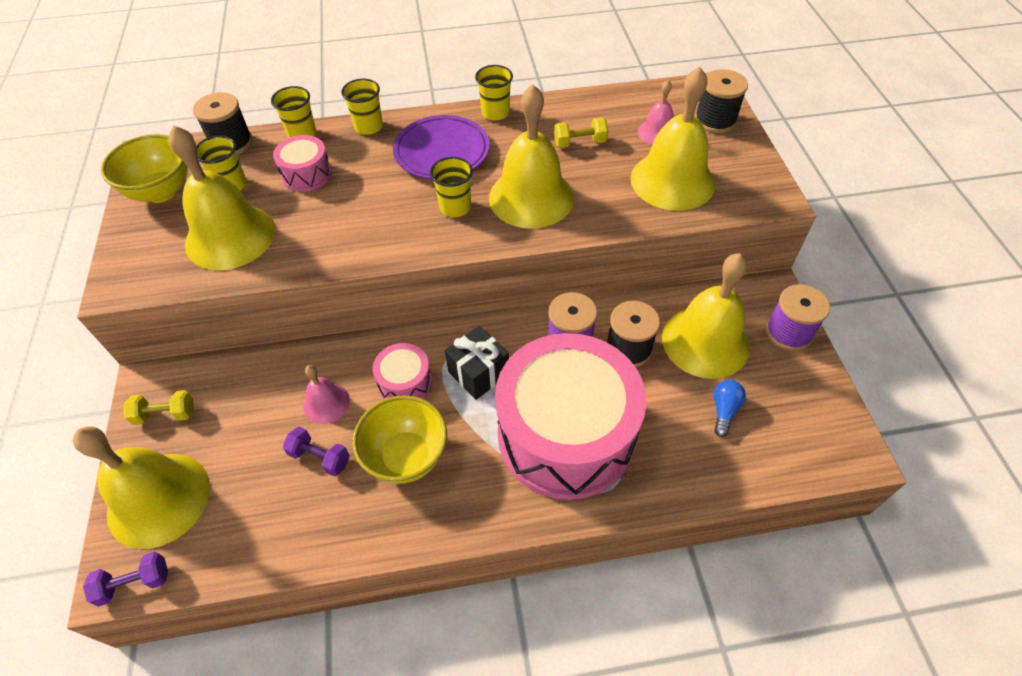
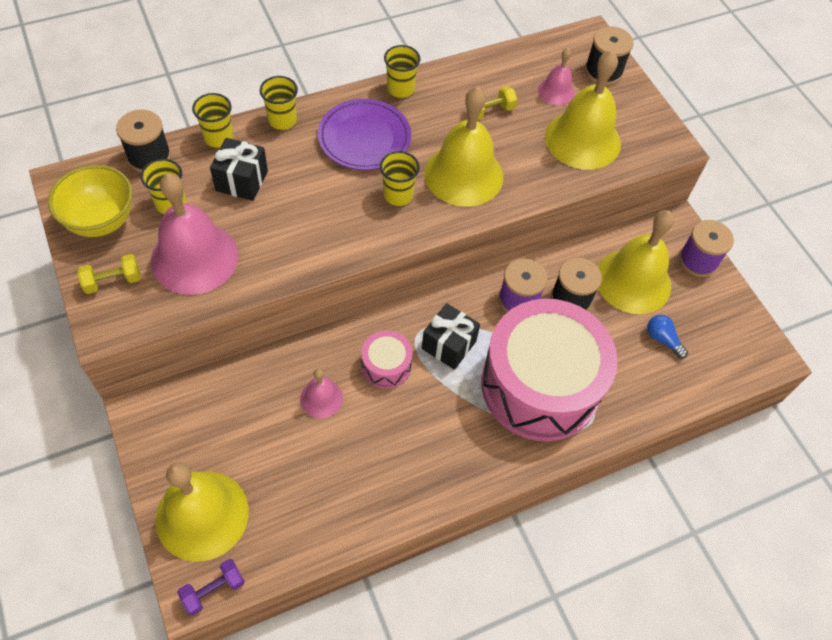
camera: 20 degrees left, 5 degrees up
yellow dumbbell [123,390,194,425] -> yellow dumbbell moved to [77,254,141,294]
yellow bell [168,125,275,270] -> pink bell [151,174,238,295]
pink drum [273,135,332,192] -> black gift [210,138,268,201]
purple dumbbell [283,427,350,476] -> none
yellow bowl [352,395,447,484] -> none
blue light bulb [714,380,746,437] -> blue light bulb turned 45 degrees counterclockwise [647,315,688,359]

